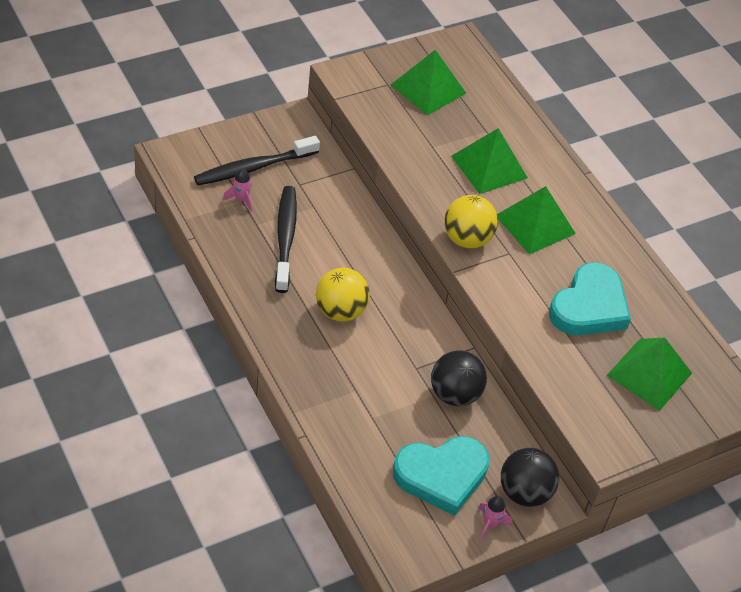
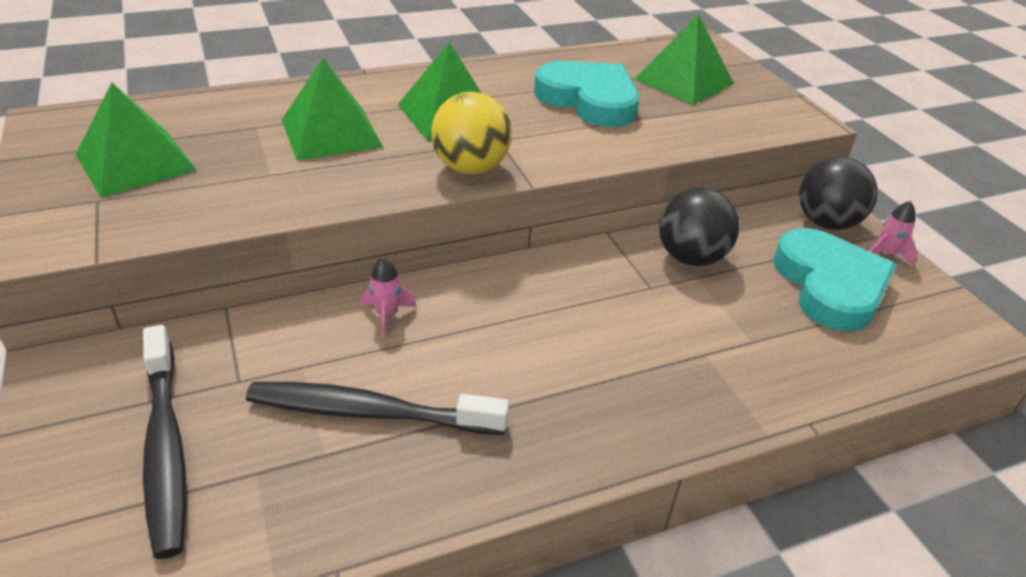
camera: 80 degrees left, 10 degrees down
pink rocket [223,169,252,212] -> pink rocket moved to [361,257,417,338]
yellow ball [316,268,370,322] -> none

